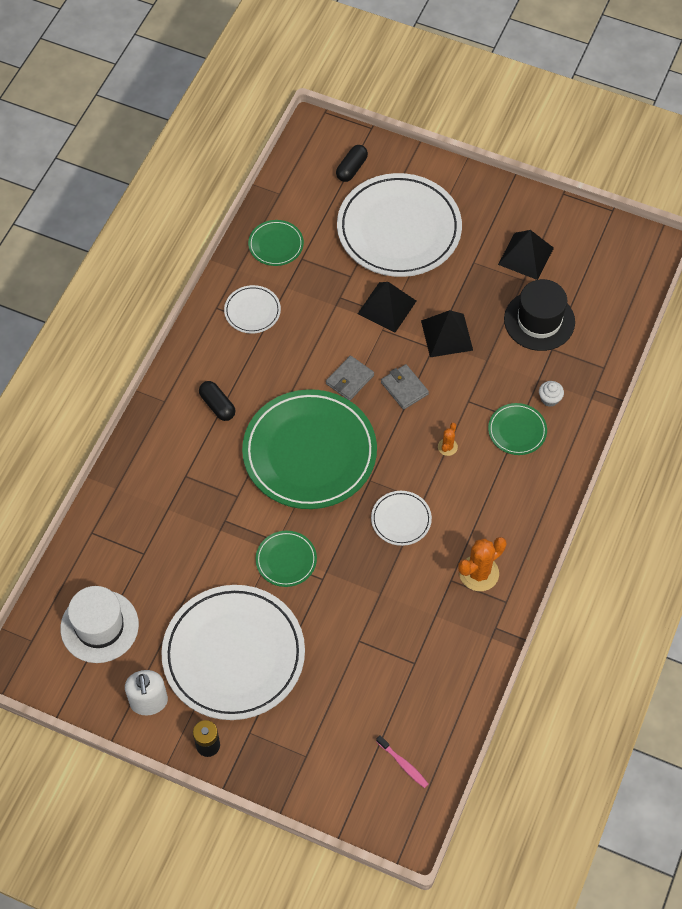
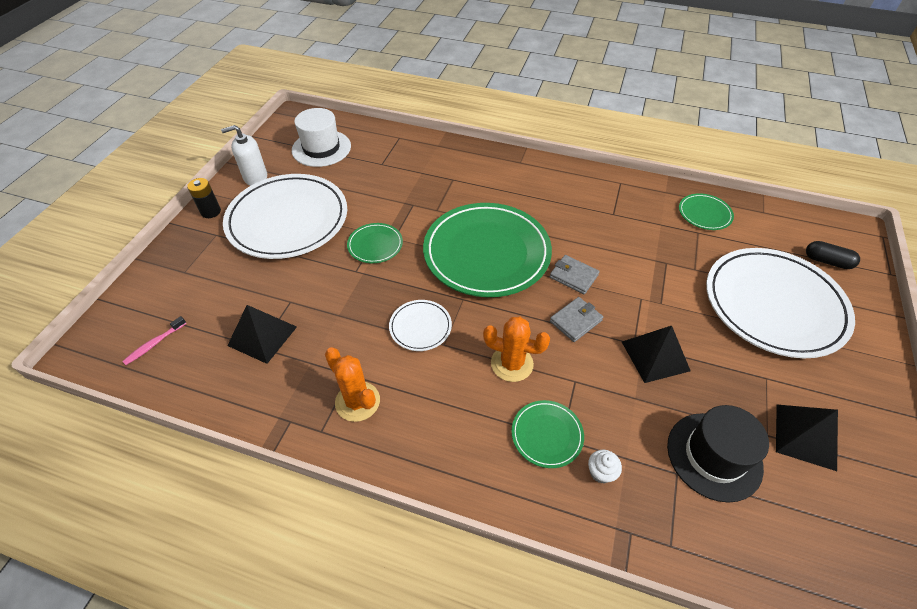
camera: 85 degrees right, 10 degrees down
black capsule [199,381,235,421] -> none
white plate [224,285,281,334] -> none
black pyramid [358,282,416,332] -> black pyramid moved to [227,305,297,364]
orange cactus [438,422,458,456] -> orange cactus [483,317,550,382], size x1.92

